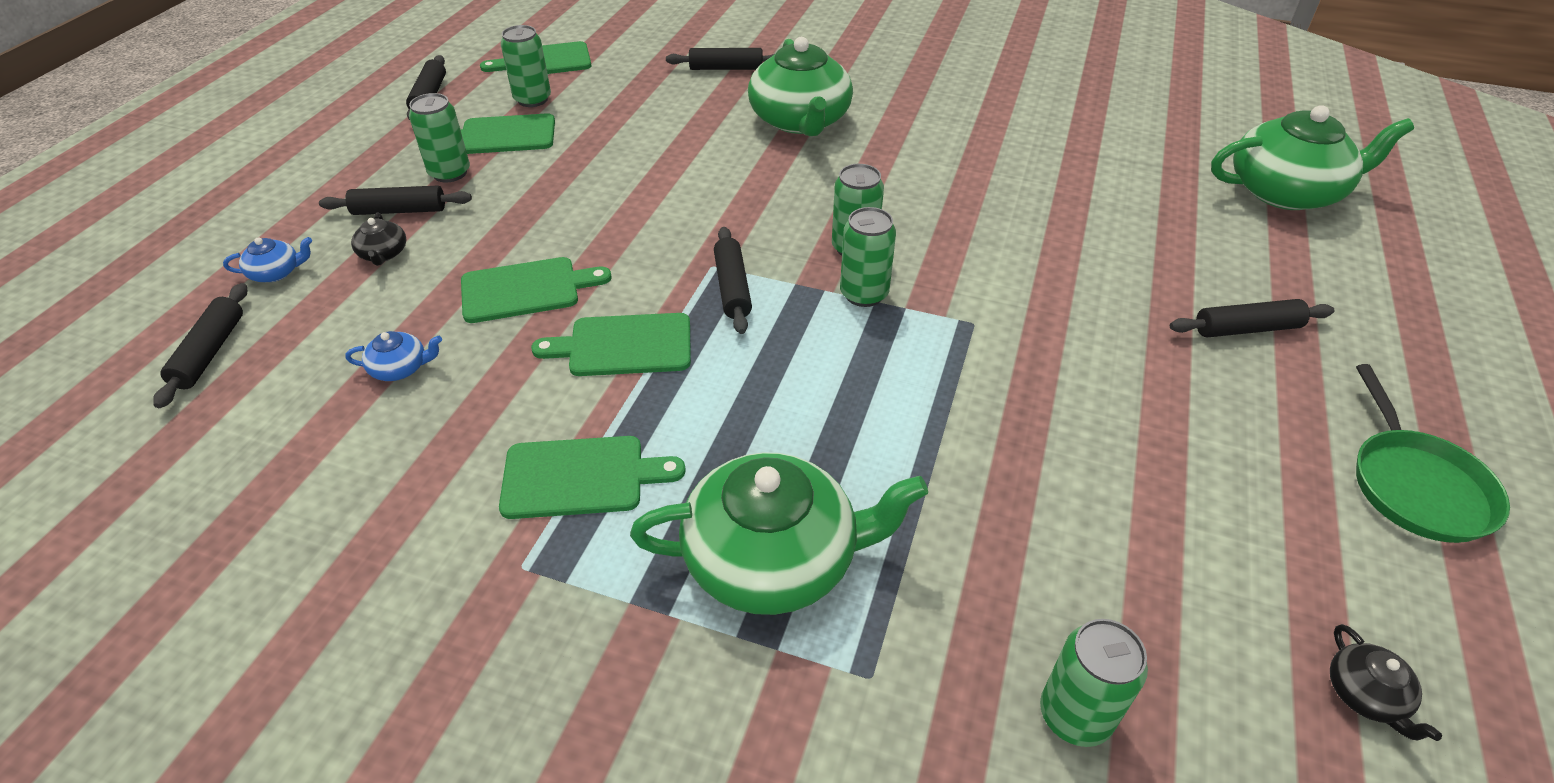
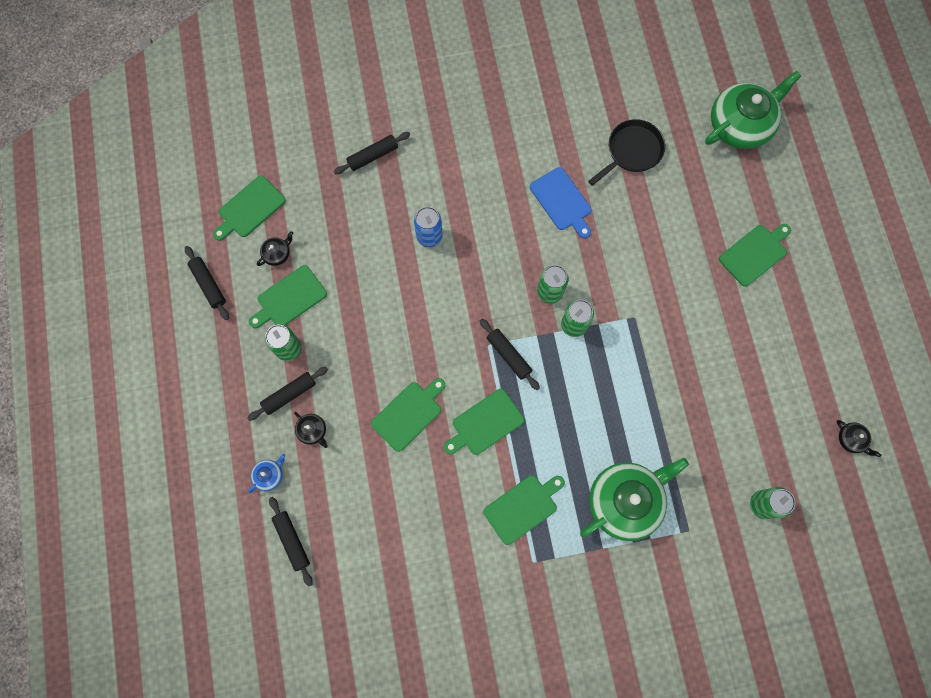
camera: 30 degrees left, 30 degrees up
blue teapot [345,331,442,381] -> none
green can [501,25,551,107] -> black teapot [257,231,293,266]
green teapot [748,37,853,136] -> none
black rolling pin [1170,299,1335,338] -> green cutting board [719,224,791,287]
green pan [1356,364,1510,543] -> none
none -> blue can [414,207,443,247]
none -> blue cutting board [530,167,592,239]
none -> black pan [588,119,665,186]

